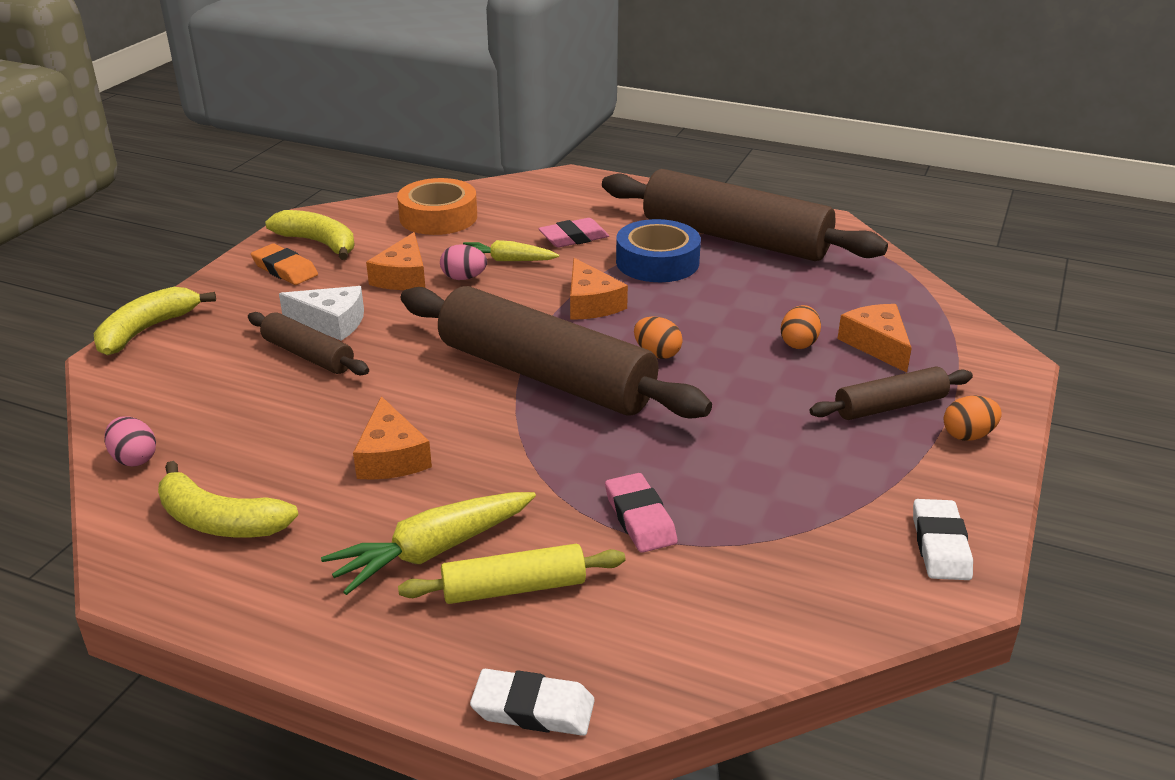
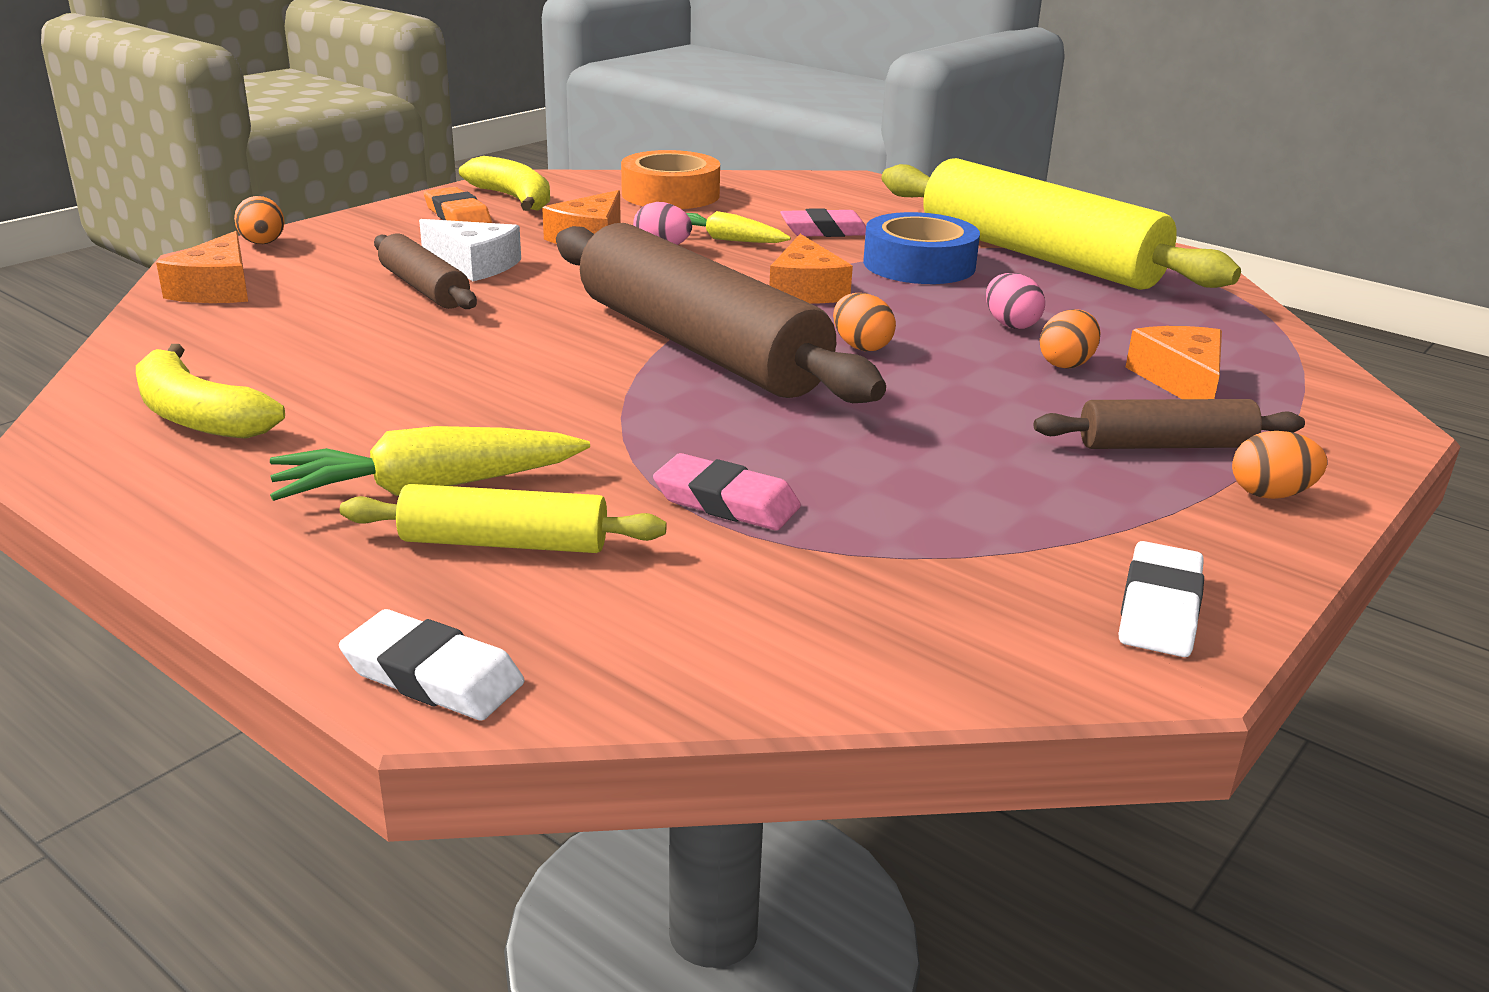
camera: 15 degrees right, 5 degrees down
yellow banana [94,287,216,356] -> orange egg [234,196,284,244]
pink egg [104,416,156,467] -> pink egg moved to [986,273,1045,329]
orange cheese [353,396,432,480] -> orange cheese moved to [156,231,248,303]
brown rolling pin [602,169,888,261] -> yellow rolling pin [881,158,1241,290]
pink eraser [605,473,678,553] -> pink eraser turned 60 degrees counterclockwise [653,453,801,530]

